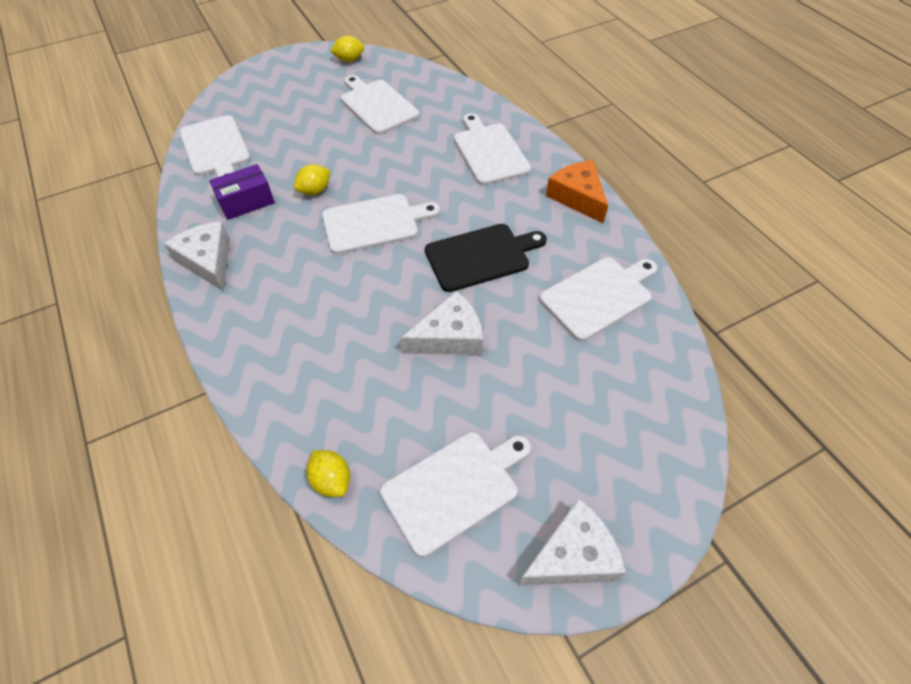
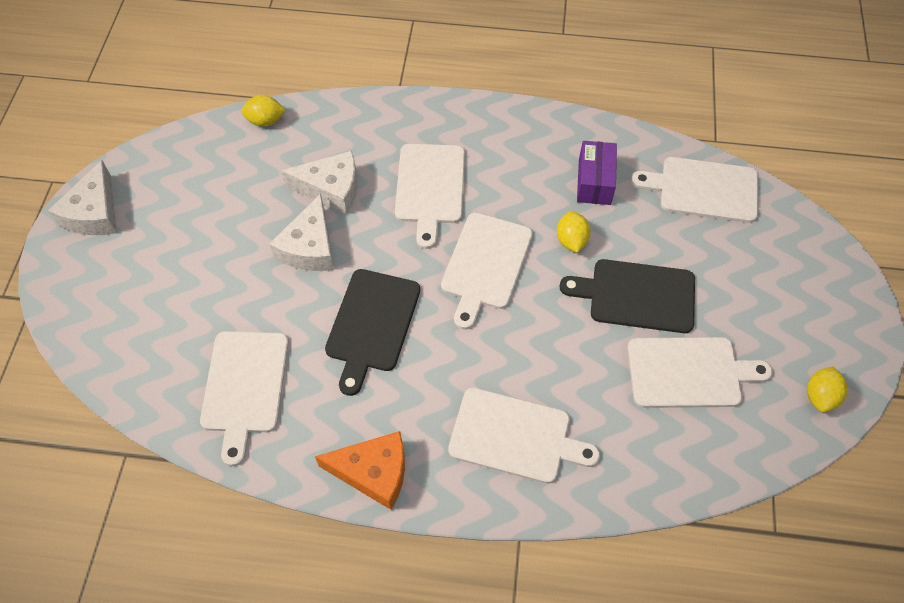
camera: 125 degrees right, 5 degrees up
white cheese [164,221,230,291] -> white cheese moved to [281,151,357,214]
white cutting board [380,432,531,557] -> white cutting board moved to [395,144,465,249]
none -> black cutting board [559,259,695,333]

